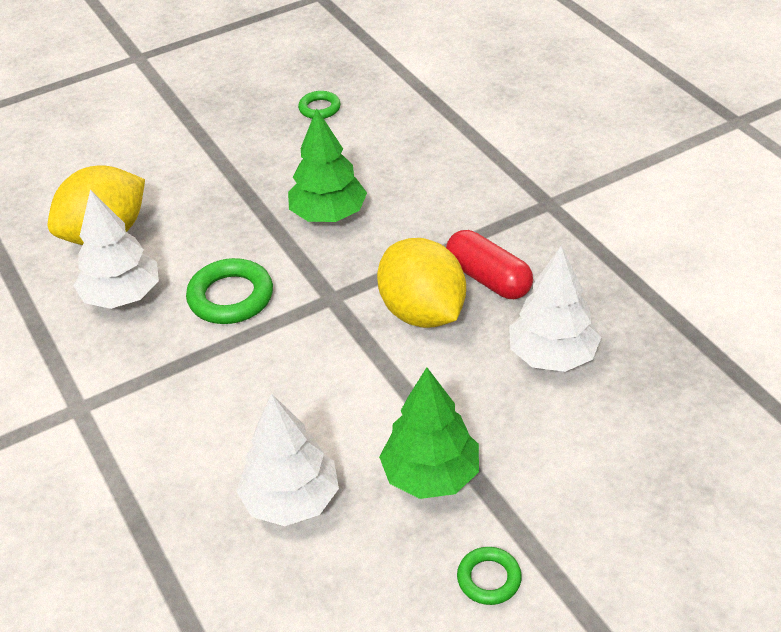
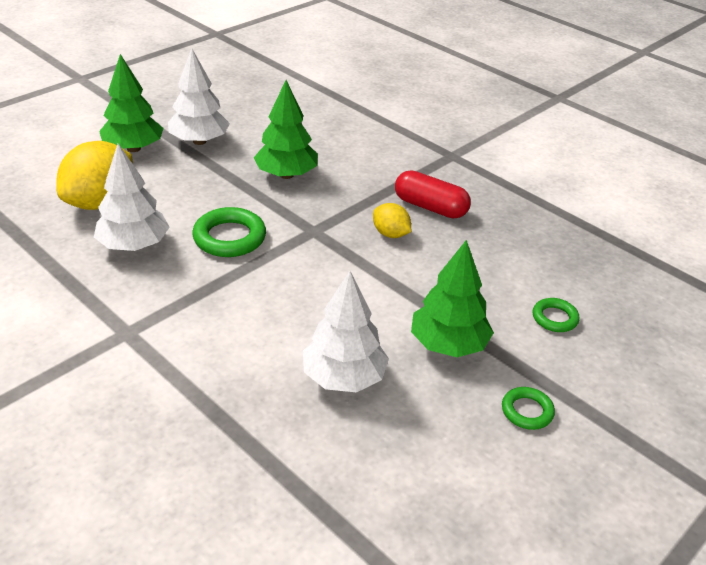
camera: 20 degrees left, 5 degrees down
green ring [298,91,341,119] -> green ring moved to [533,298,580,332]
yellow lemon [377,238,466,328] -> yellow lemon [373,203,411,238], size x0.51
white tree [509,246,601,372] -> white tree moved to [168,49,230,145]
none -> green tree [99,54,164,152]

